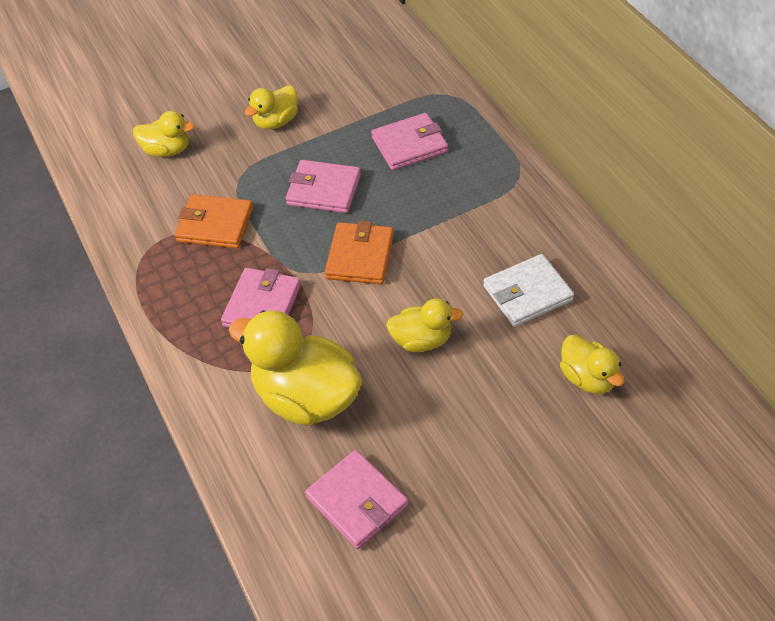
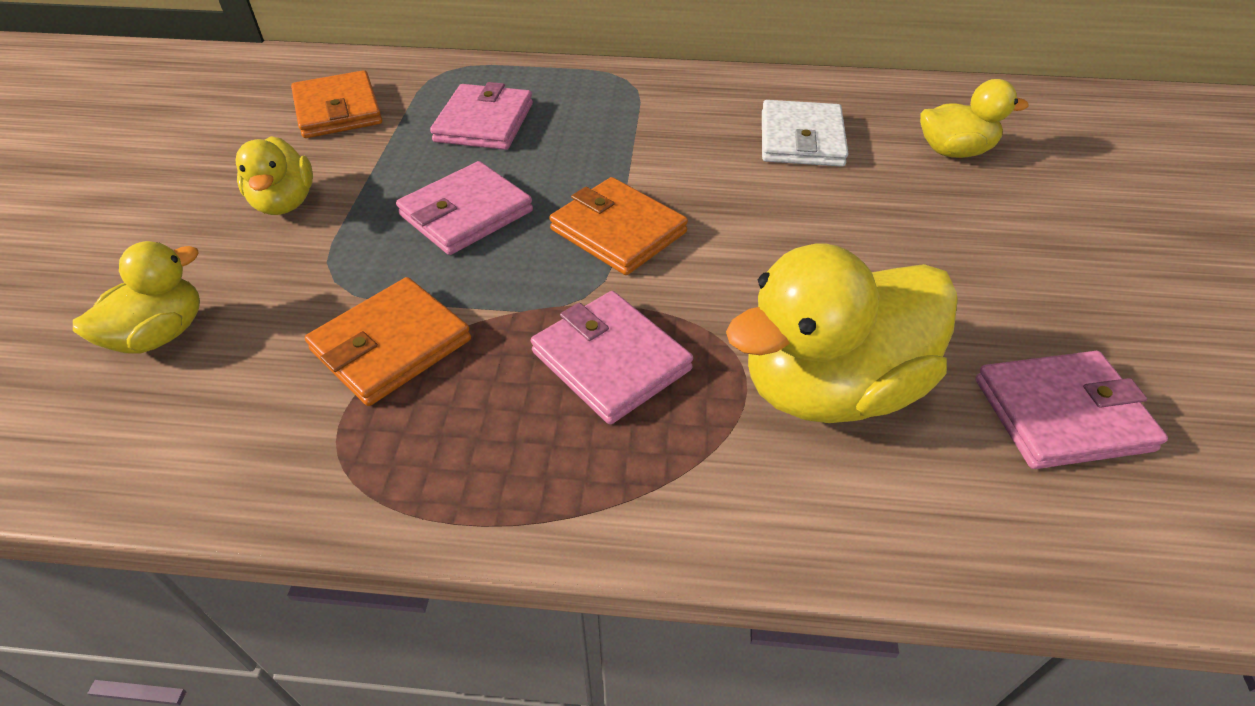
camera: 60 degrees left, 5 degrees down
yellow duck [386,298,463,352] -> none
none -> orange wallet [291,70,382,138]

